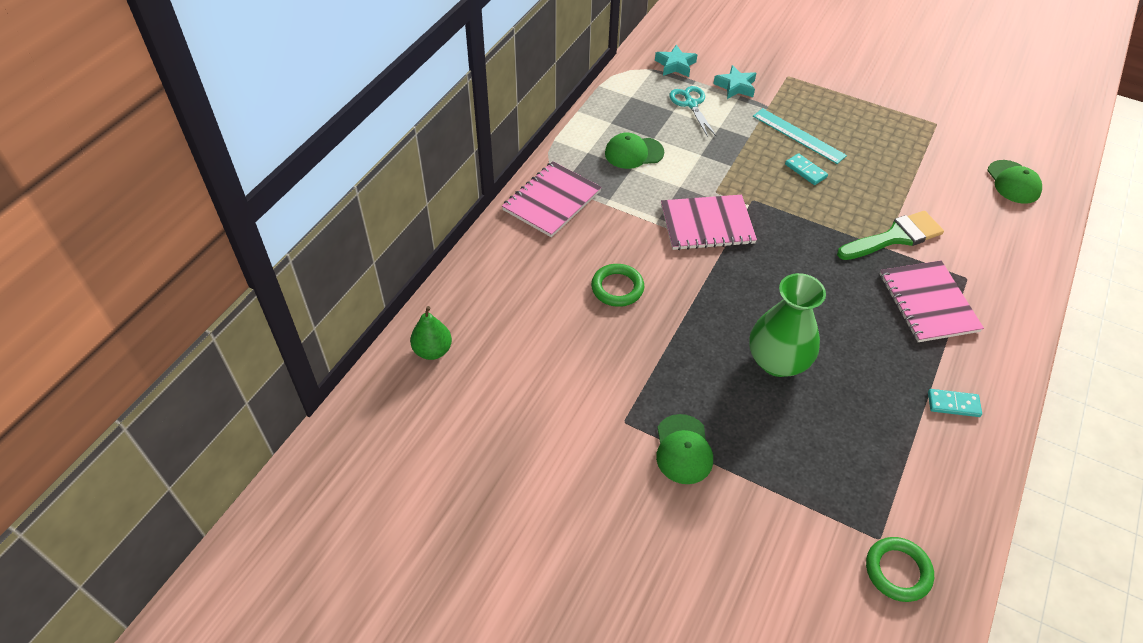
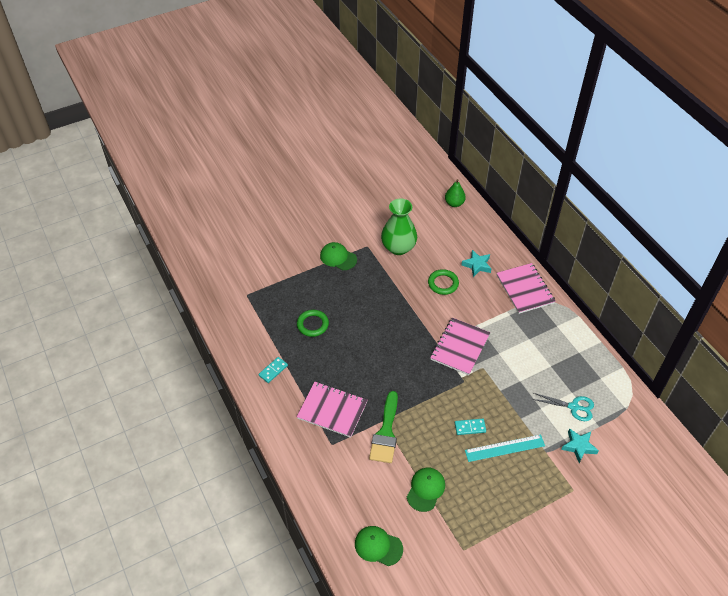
camera: 125 degrees right, 0 degrees up
green cap [605,133,664,169] -> green cap moved to [407,467,445,512]
turquoise star [655,44,698,77] -> turquoise star moved to [462,250,492,277]
green vase [749,273,826,377] -> green vase moved to [381,198,417,255]
green ring [866,537,934,602] -> green ring moved to [297,310,329,337]

